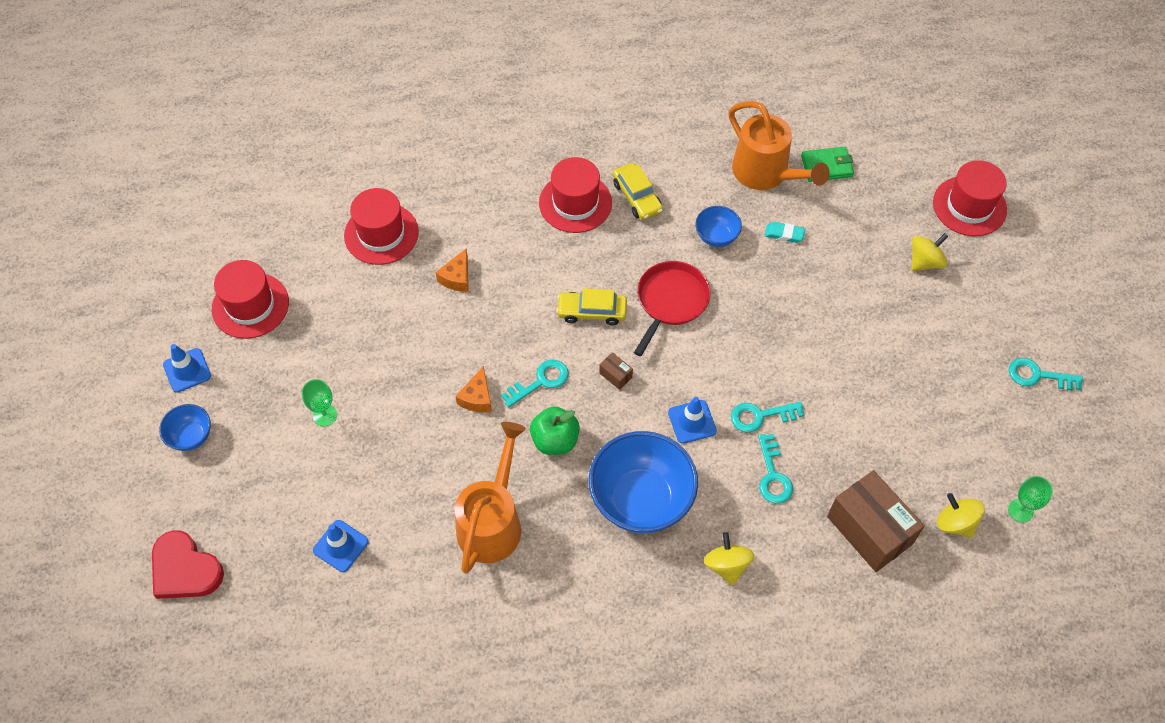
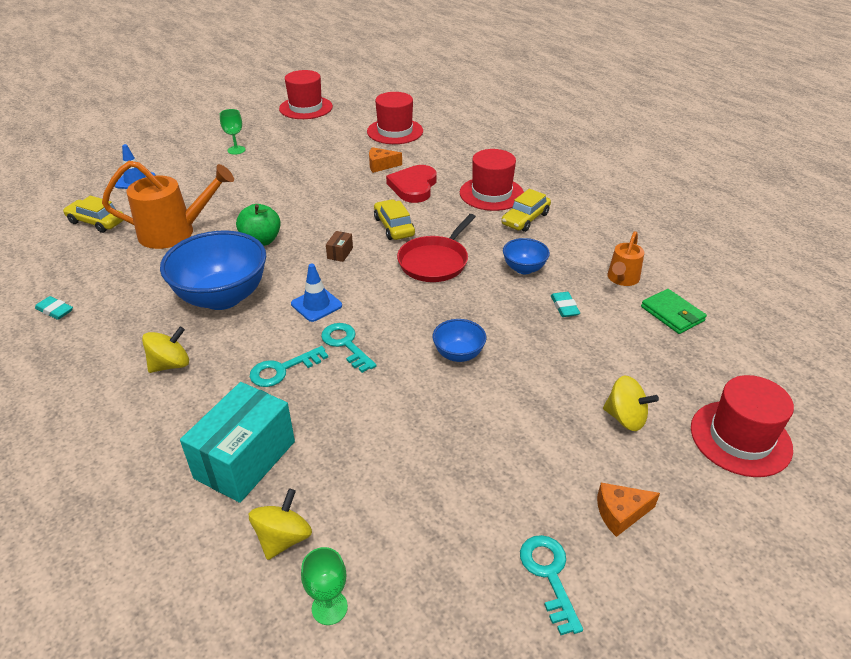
camera: 65 degrees right, 20 degrees down
red heart [152,530,224,599] -> red heart moved to [386,165,437,203]
blue bowl [159,404,211,451] -> blue bowl moved to [433,319,486,362]
blue traffic cone [163,344,211,393] -> none
orange cheese [455,366,492,412] -> orange cheese moved to [597,483,660,537]
turquoise key [501,360,569,407] -> none
red pan [634,261,711,356] -> red pan turned 120 degrees clockwise [397,214,476,282]
orange watering can [729,101,829,190] -> orange watering can [607,231,644,286], size x0.55
brown box [827,470,925,572] -> turquoise box [180,382,295,503]
none -> turquoise eraser [35,296,73,320]
none -> yellow car [63,195,124,233]

